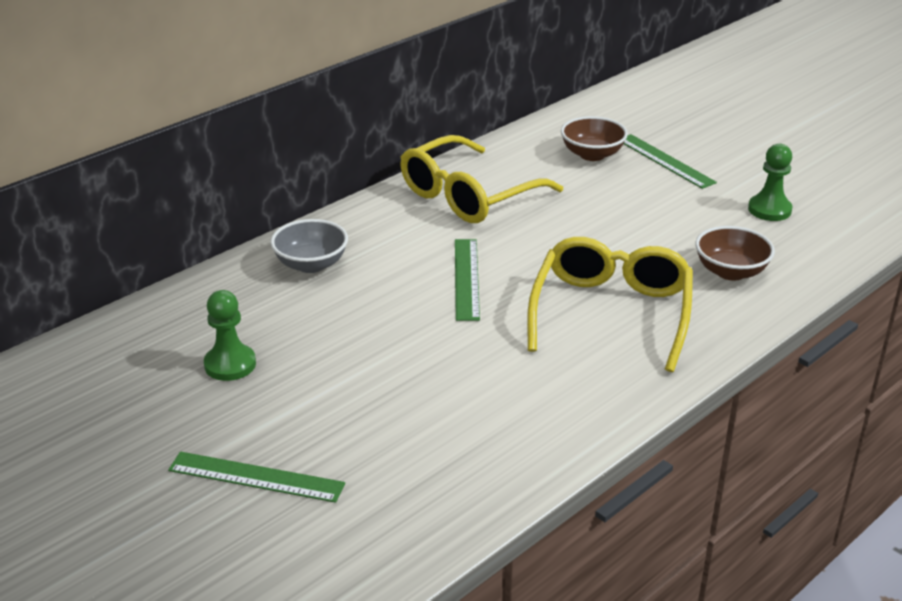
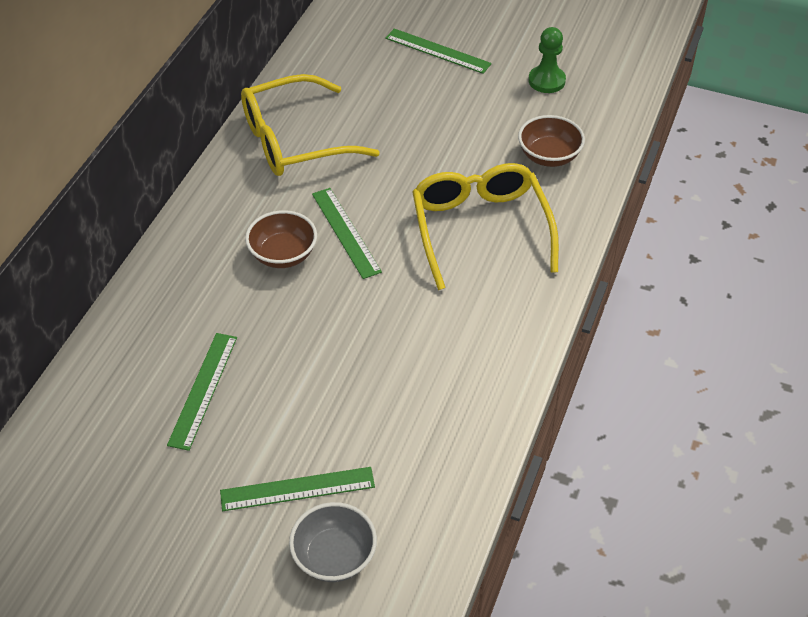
camera: 25 degrees left, 15 degrees up
green pawn [204,290,256,381] -> green ruler [167,333,237,451]
grey bowl [271,219,348,273] -> grey bowl moved to [289,502,377,582]
yellow glasses [400,135,563,223] -> yellow glasses turned 45 degrees clockwise [241,74,380,176]
brown bowl [561,116,628,161] -> brown bowl moved to [245,210,317,268]

